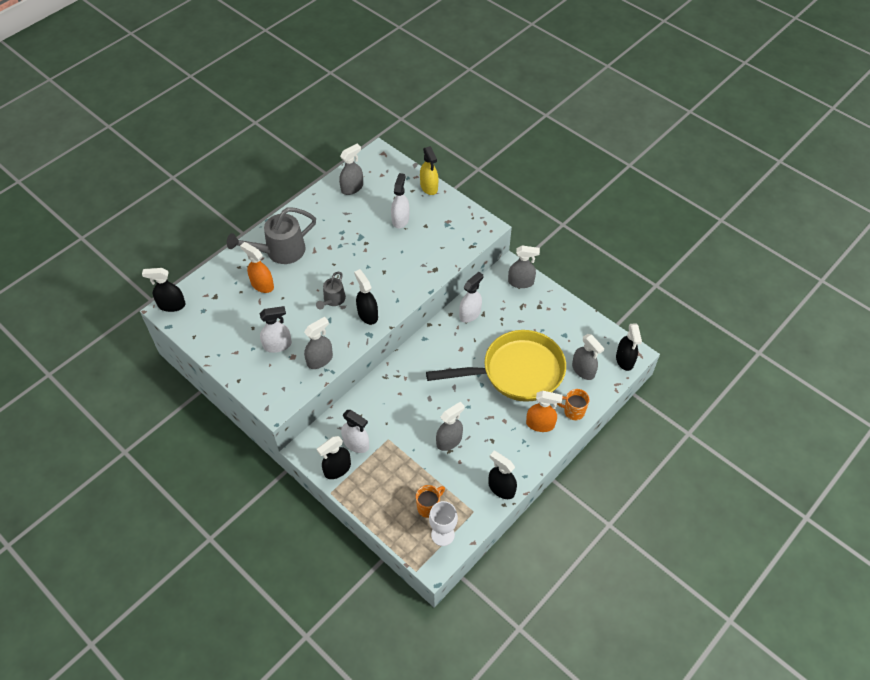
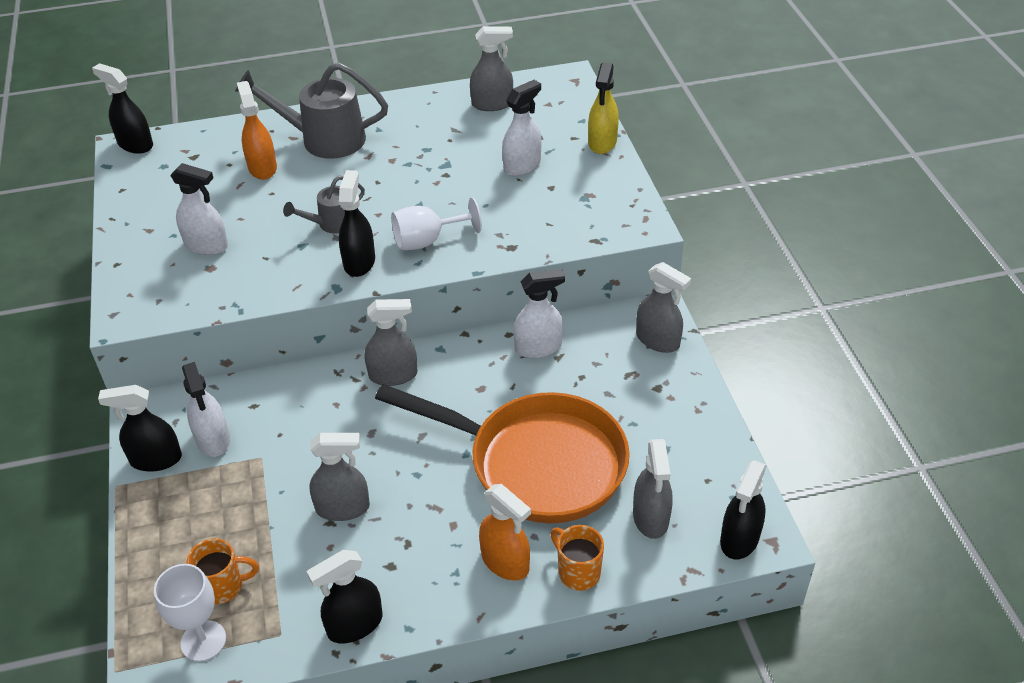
camera: 35 degrees right, 10 degrees down
grey spray bottle [304,317,333,369] -> grey spray bottle moved to [364,299,417,386]
yellow pan [426,330,566,402] -> orange pan [375,384,630,523]
black spray bottle [489,451,517,499] -> black spray bottle turned 105 degrees counterclockwise [307,550,382,643]
none -> white goblet [391,197,482,251]

